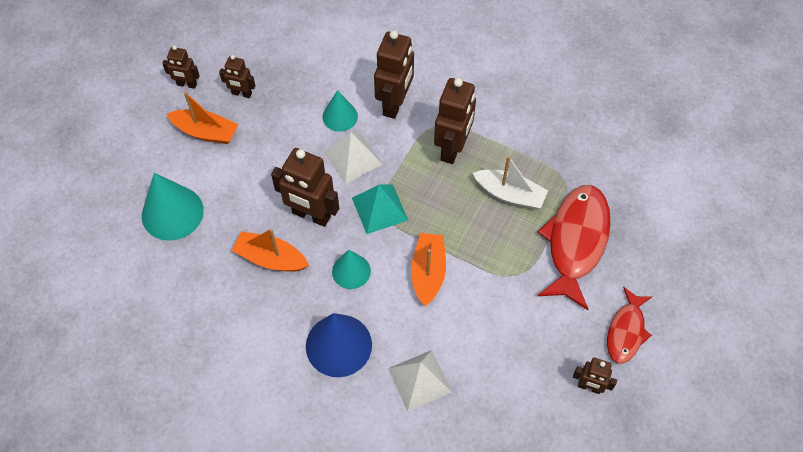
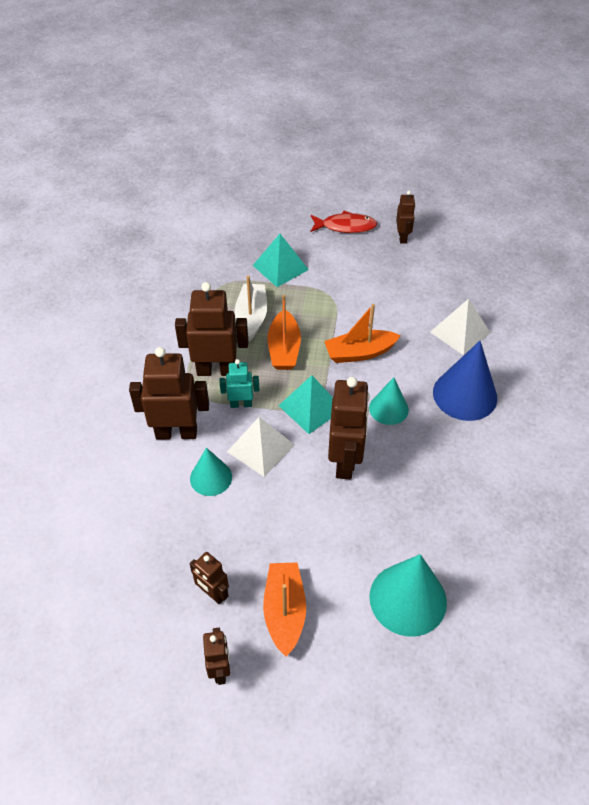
camera: 110 degrees left, 10 degrees down
brown robot [219,55,255,98] -> brown robot turned 135 degrees clockwise [190,552,229,604]
orange boat [231,229,309,272] -> orange boat moved to [267,295,301,370]
red fish [537,185,611,310] -> turquoise pyramid [253,234,309,287]
none -> turquoise robot [219,359,260,408]

